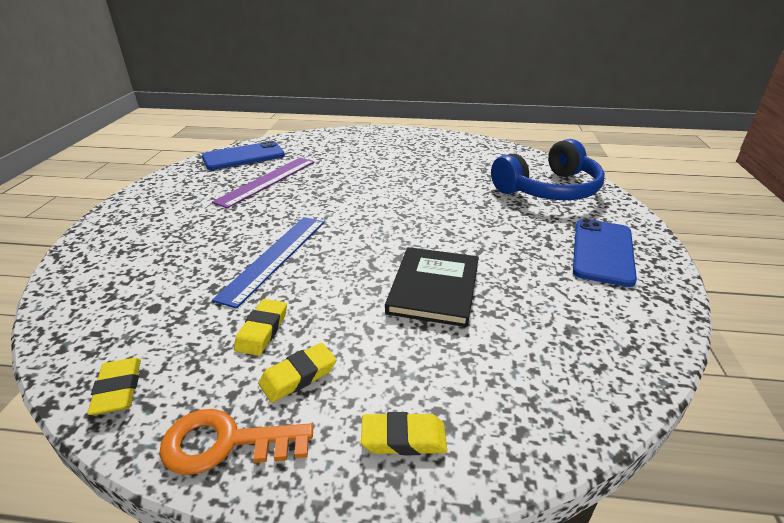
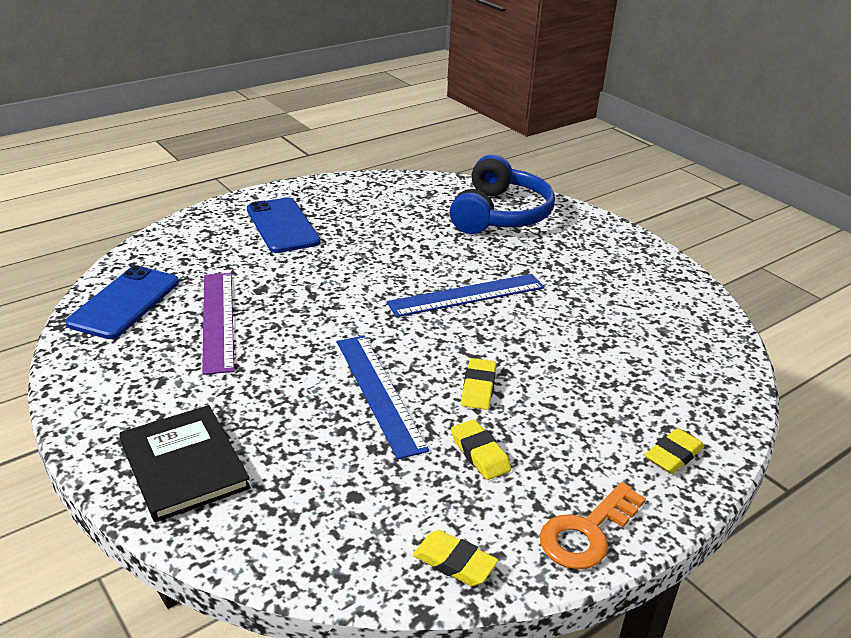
camera: 45 degrees left, 0 degrees up
yellow eraser [258,343,337,403] -> yellow eraser moved to [461,358,496,410]
black book [385,247,479,327] -> black book moved to [119,405,251,522]
blue phone [573,218,637,287] -> blue phone moved to [247,198,321,253]
none -> blue ruler [387,274,544,317]

